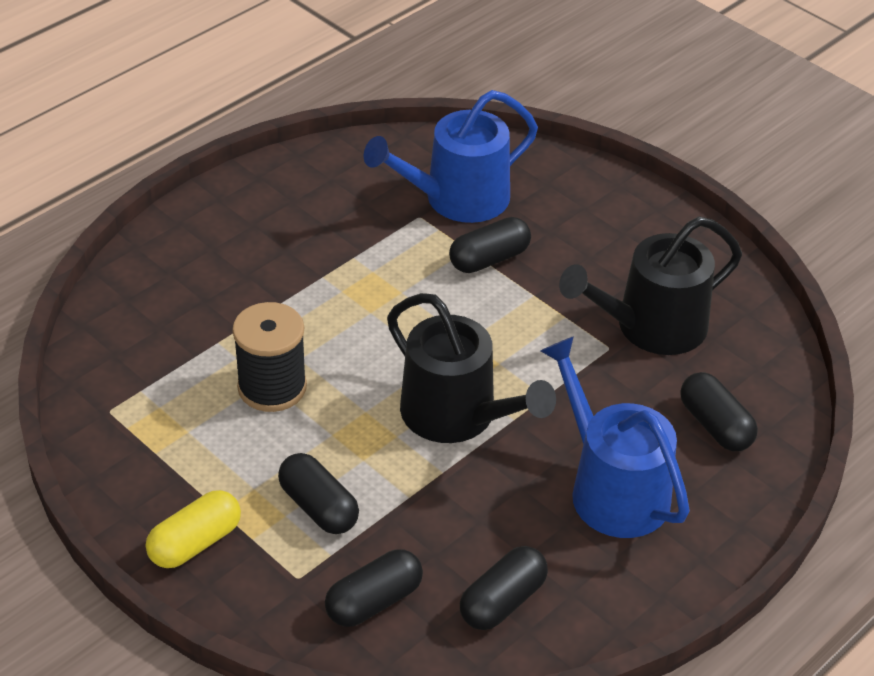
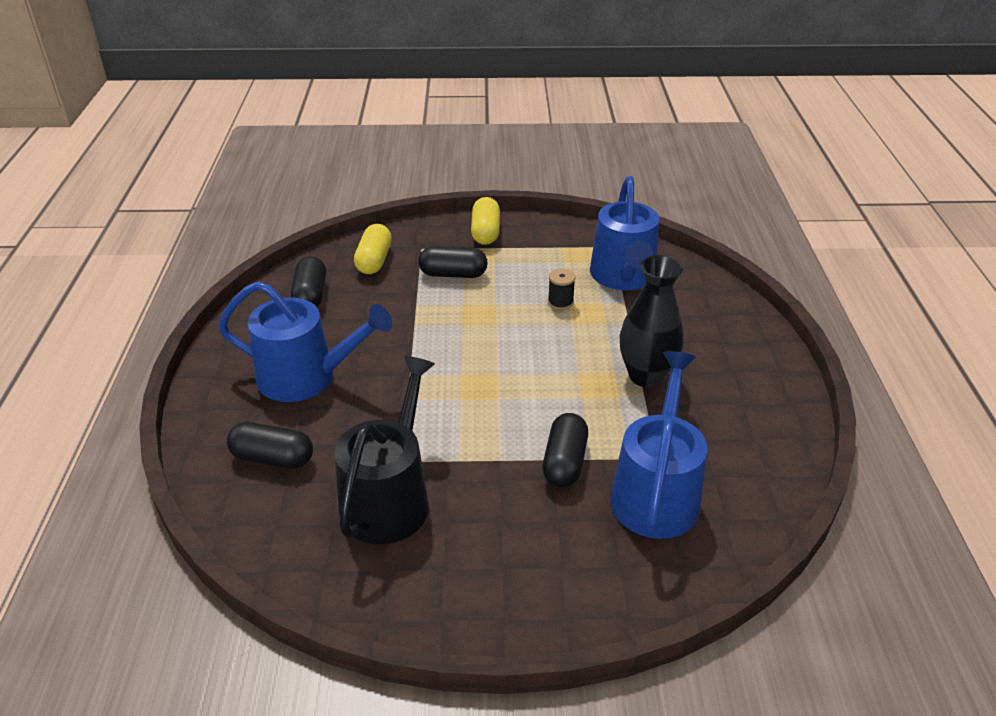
camera: 135 degrees right, 5 degrees down
black spool [232,302,307,412] -> black spool [548,269,576,310], size x0.51
black capsule [325,549,423,627] -> yellow capsule [354,224,392,274]
black watering can [387,293,556,443] -> none
none -> blue watering can [590,176,659,290]
none -> black vase [620,255,684,387]

